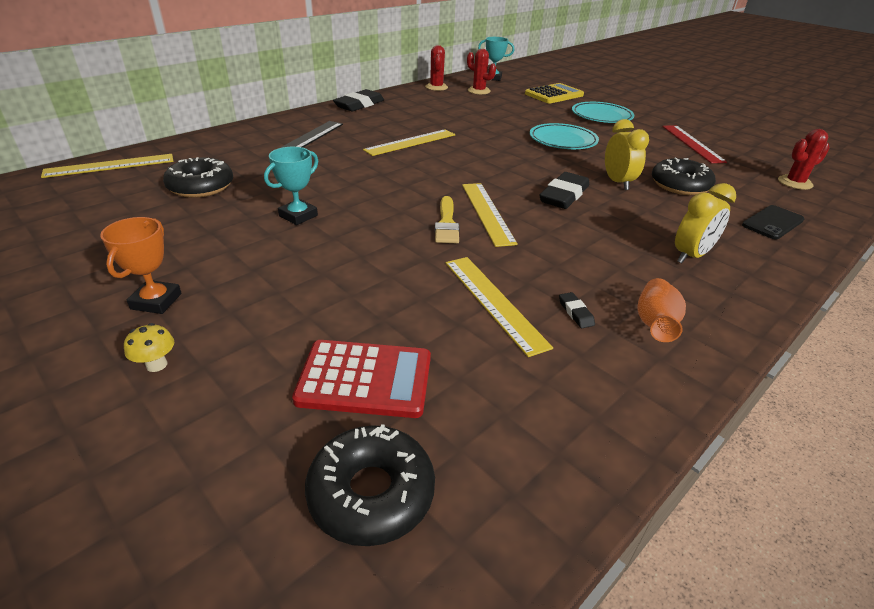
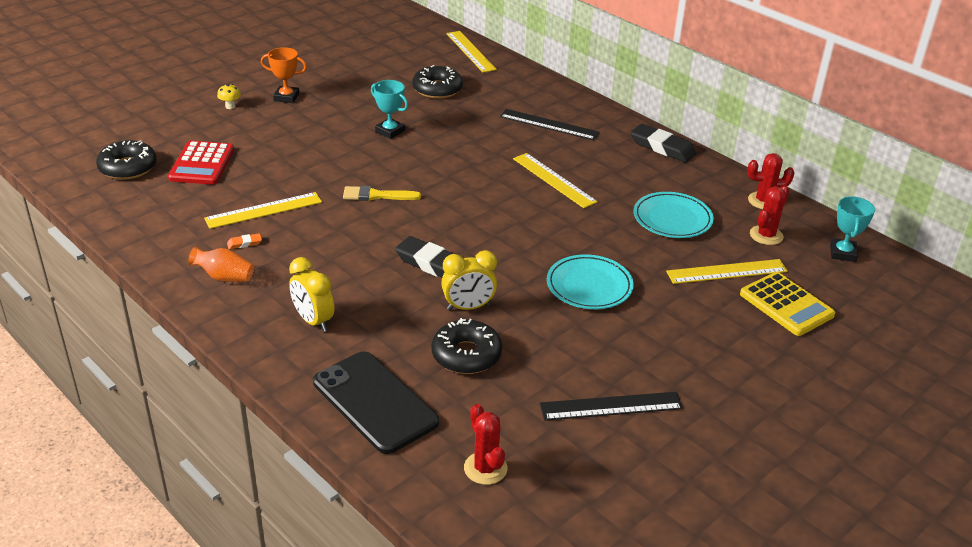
camera: 90 degrees right, 0 degrees up
yellow ruler [462,183,518,247] -> yellow ruler moved to [666,259,788,284]
black eraser [559,292,595,328] -> orange eraser [227,233,262,249]
turquoise plate [572,102,634,123] -> turquoise plate moved to [634,192,714,238]
red ruler [662,125,727,163] -> black ruler [540,392,683,420]
black phone [742,205,805,239] -> black phone [313,351,439,454], size x1.76

